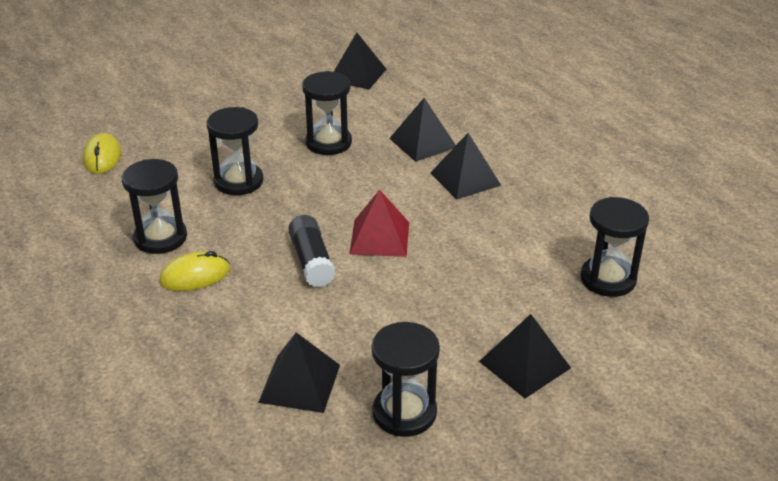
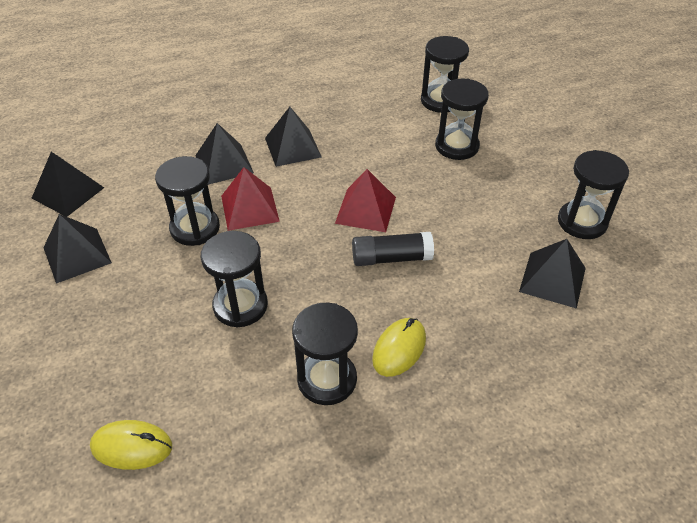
camera: 80 degrees left, 10 degrees up
yellow mouse [160,251,230,291] -> yellow mouse turned 45 degrees clockwise [372,318,426,377]
black pyramid [479,314,571,398] -> black pyramid moved to [43,214,112,284]
none -> red pyramid [221,167,280,231]
none -> black hourglass [435,78,489,160]

